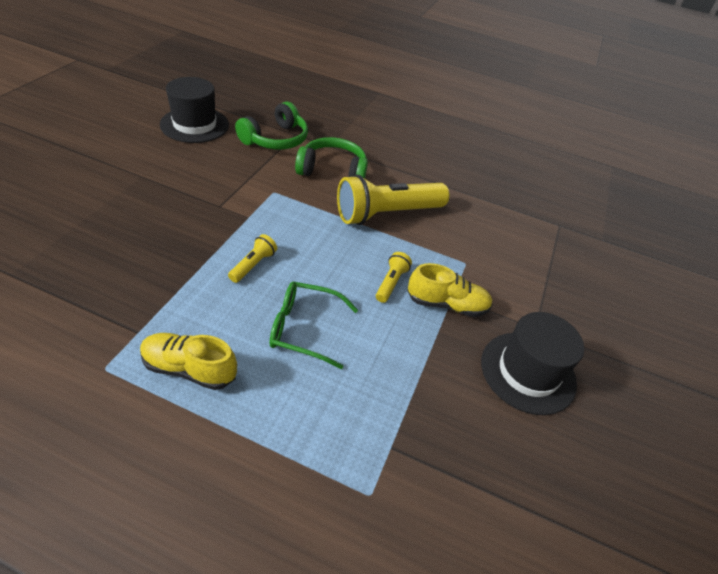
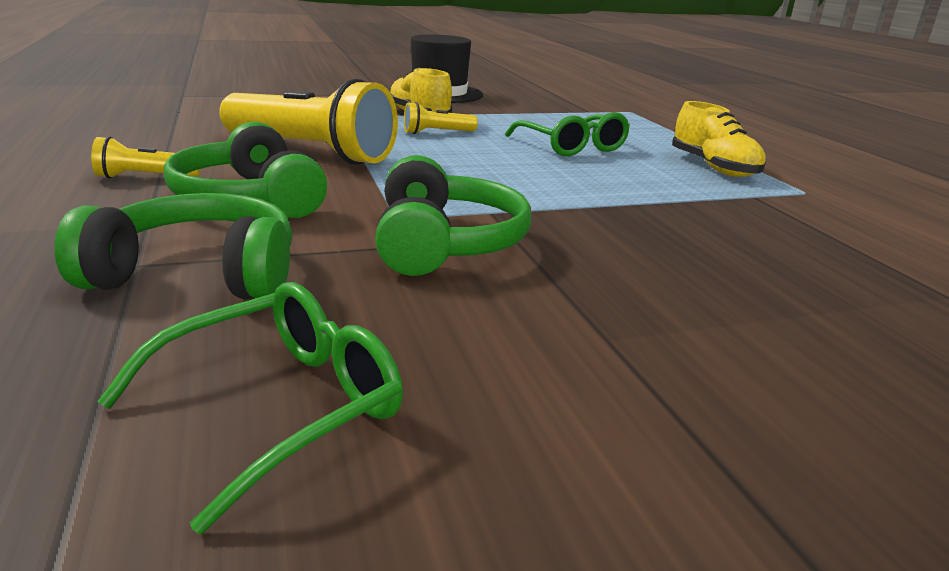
camera: 125 degrees left, 20 degrees down
black hat [160,77,229,143] -> green glasses [97,282,403,534]
yellow flashlight [228,234,277,283] -> yellow flashlight moved to [91,136,201,179]
none -> green headphones [375,155,531,276]

